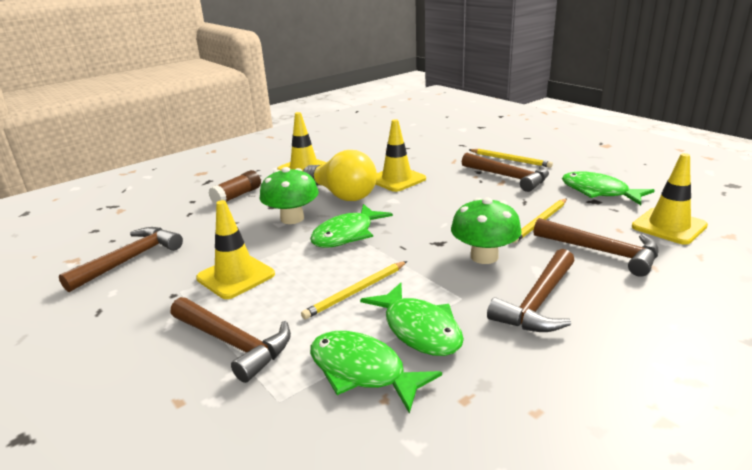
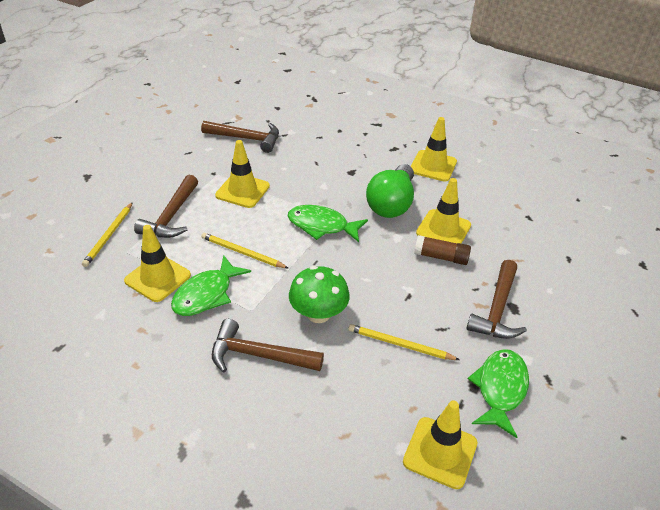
camera: 65 degrees right, 15 degrees up
brown glue stick [208,170,261,205] -> brown glue stick moved to [414,235,471,265]
green mushroom [260,167,319,224] -> none
yellow light bulb [303,150,377,201] -> green light bulb [366,164,414,218]
green fish [310,331,442,414] -> yellow traffic cone [124,225,191,302]
yellow pencil [469,149,553,168] -> yellow pencil moved to [82,202,133,267]
brown hammer [533,218,659,277] -> none

